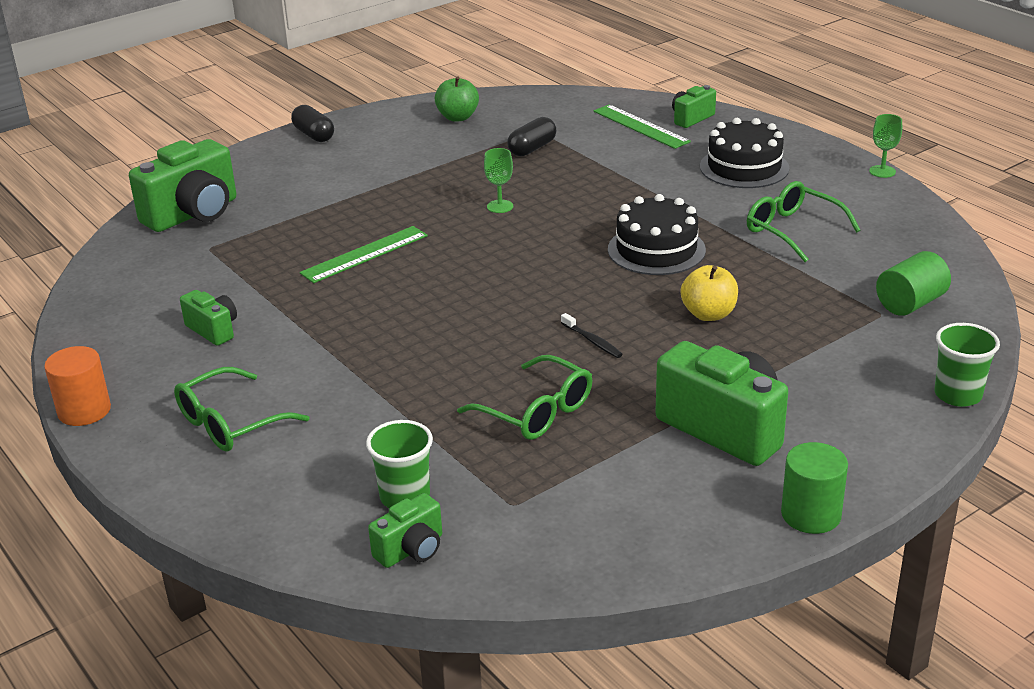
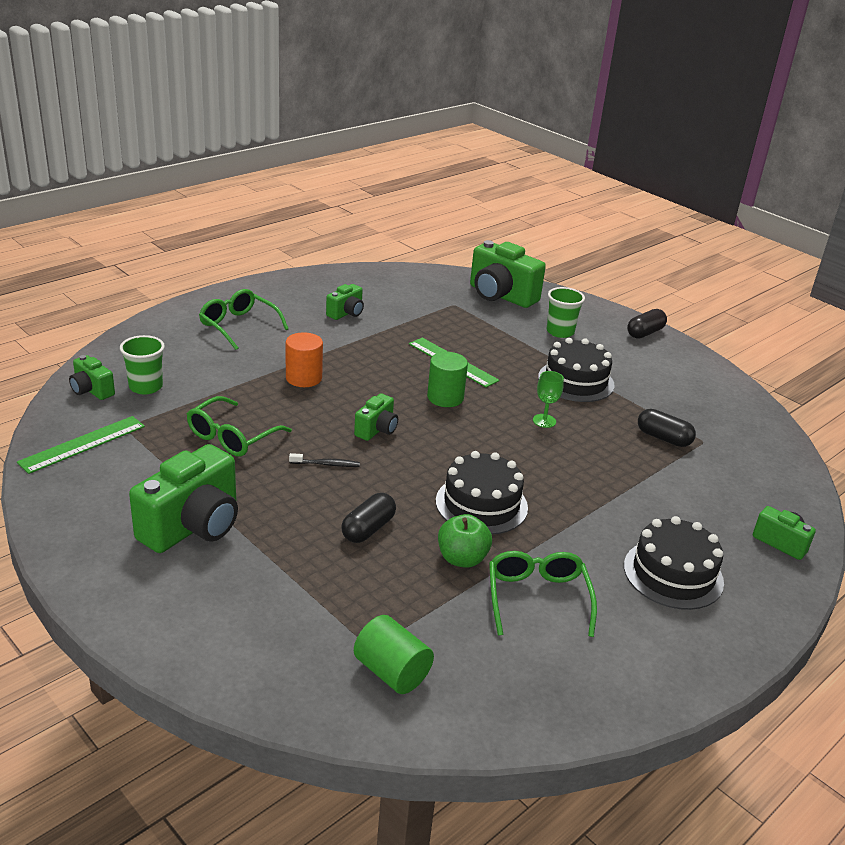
camera: 80 degrees right, 0 degrees up
orange cylinder [44,346,111,426] -> orange cylinder moved to [286,332,323,387]
green apple [435,76,479,121] -> green apple moved to [438,514,492,568]
black toothbrush [561,313,623,358] -> black toothbrush turned 135 degrees counterclockwise [289,453,360,467]
green ruler [594,104,691,149] -> green ruler moved to [17,416,145,474]
yellow apple [681,265,738,321] -> black capsule [341,493,396,543]
green glasses [747,181,860,262] -> green glasses turned 45 degrees counterclockwise [489,551,597,637]
green cylinder [781,442,848,534] -> green cylinder moved to [427,352,468,407]
green goblet [869,114,902,178] -> none
green cup [934,323,1000,407] -> green cup moved to [547,287,585,338]
none -> green camera [354,393,398,441]
none -> black cake [538,338,615,402]

